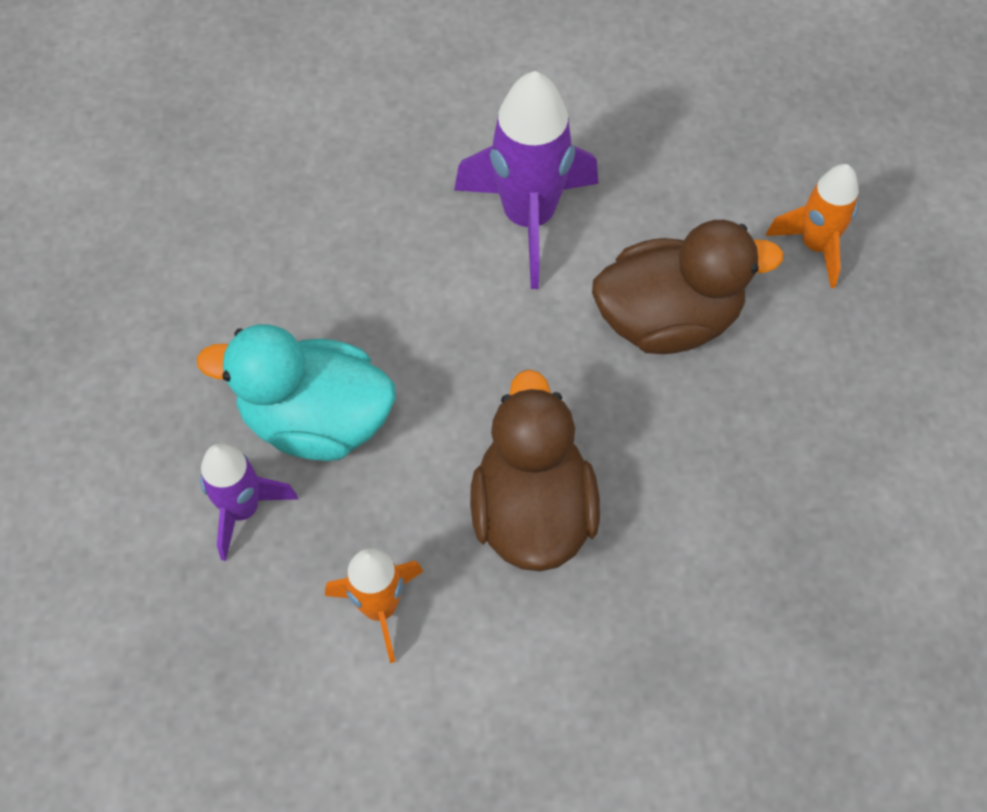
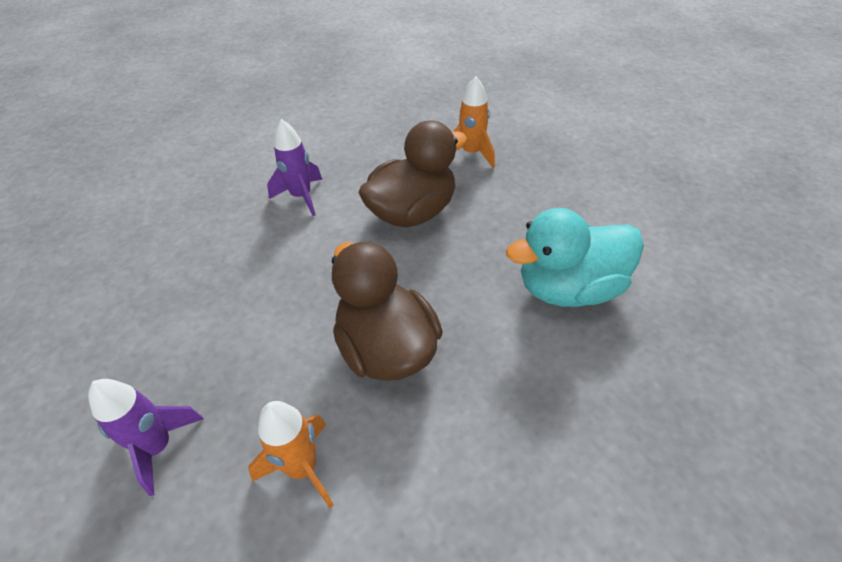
camera: 25 degrees left, 15 degrees down
turquoise duck [197,324,396,461] -> turquoise duck moved to [506,208,644,307]
purple rocket [454,71,598,289] -> purple rocket [267,119,322,216], size x0.61

